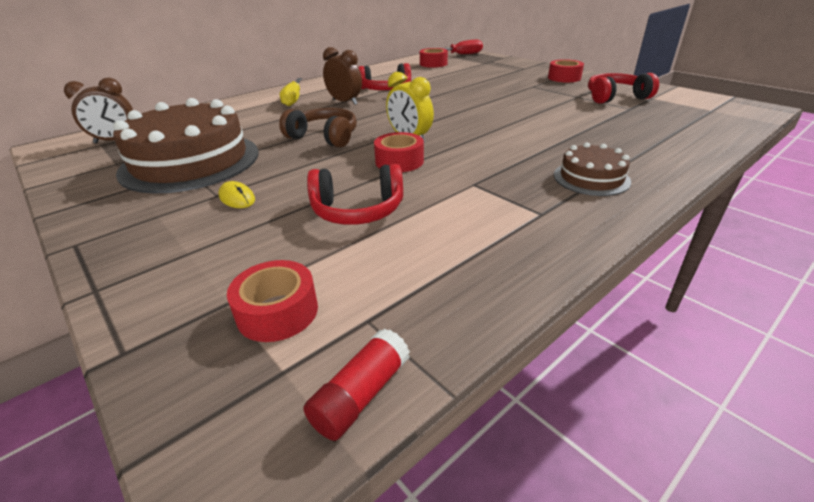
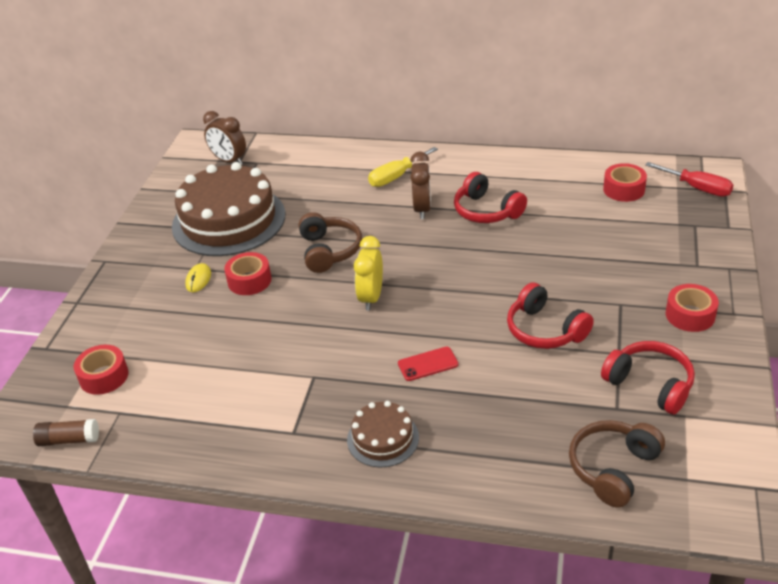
camera: 55 degrees right, 5 degrees up
red glue stick [303,328,410,441] -> brown glue stick [33,419,99,446]
red headphones [307,164,403,225] -> red headphones moved to [507,282,594,349]
red tape [374,132,424,172] -> red tape moved to [224,252,272,295]
none -> red phone [398,347,458,381]
none -> brown headphones [569,420,665,508]

